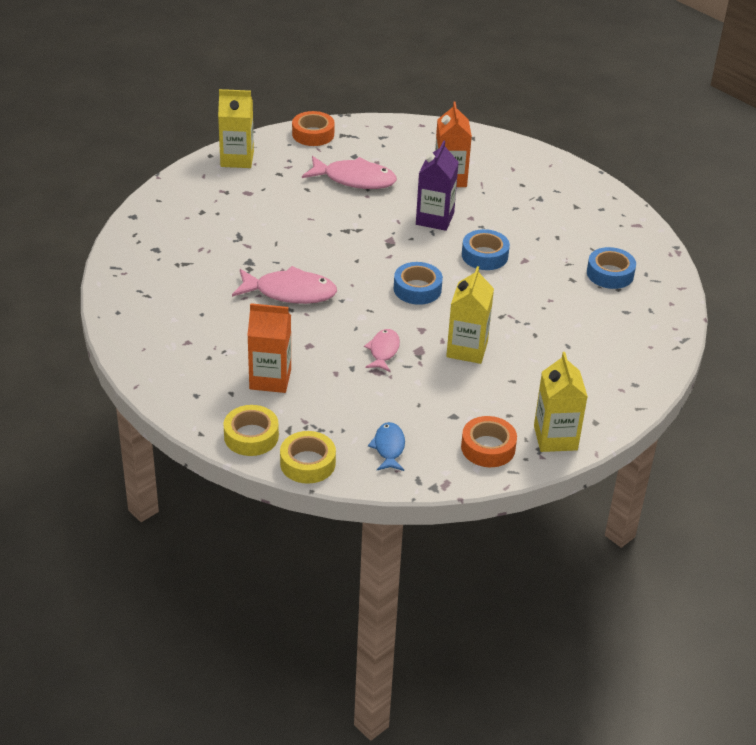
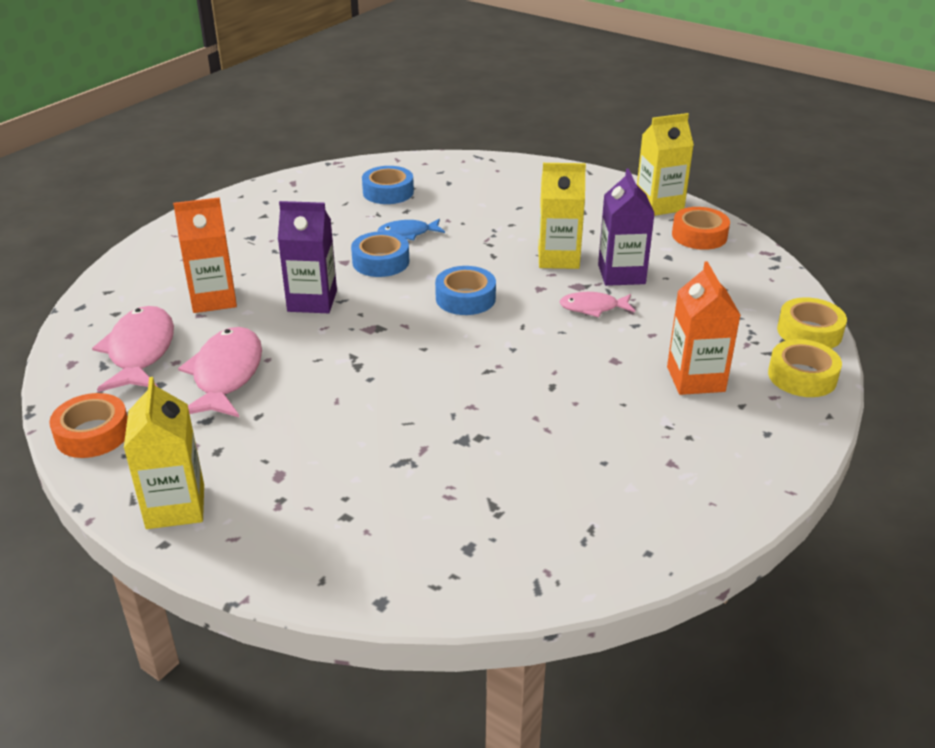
camera: 100 degrees left, 5 degrees down
pink fish [232,266,337,304] -> pink fish moved to [92,306,174,392]
blue fish [368,422,405,471] -> blue fish moved to [377,219,445,240]
none -> purple carton [598,168,655,286]

